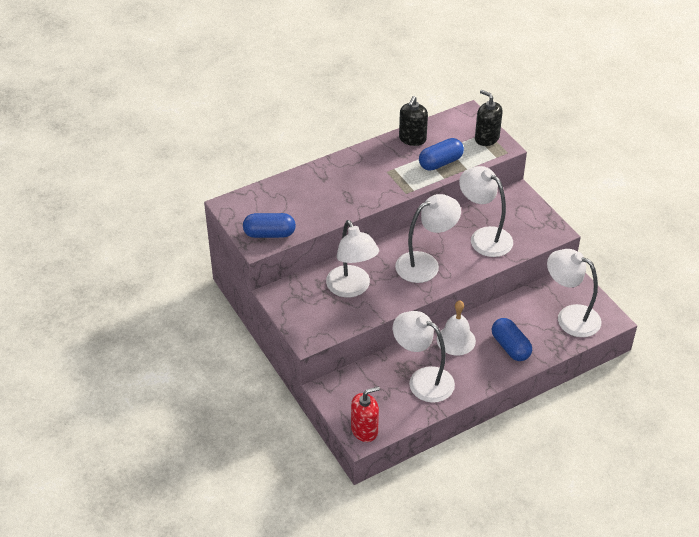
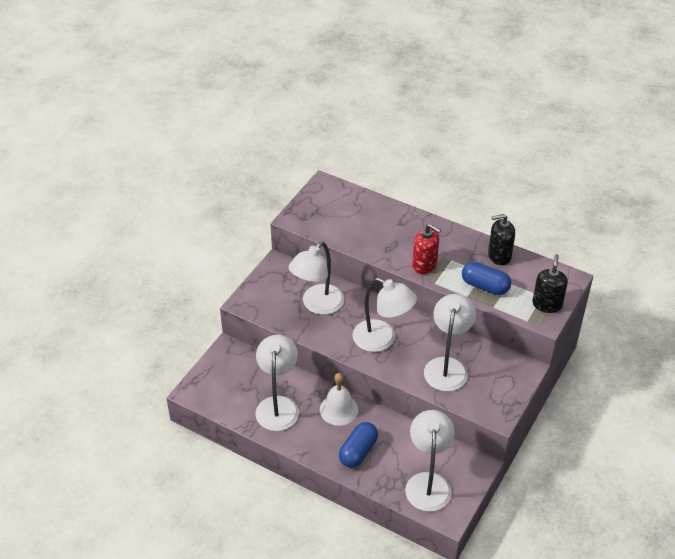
camera: 60 degrees right, 0 degrees up
blue capsule [243,213,296,238] -> none
red soap dispenser [351,386,380,442] -> red soap dispenser moved to [412,224,441,274]

